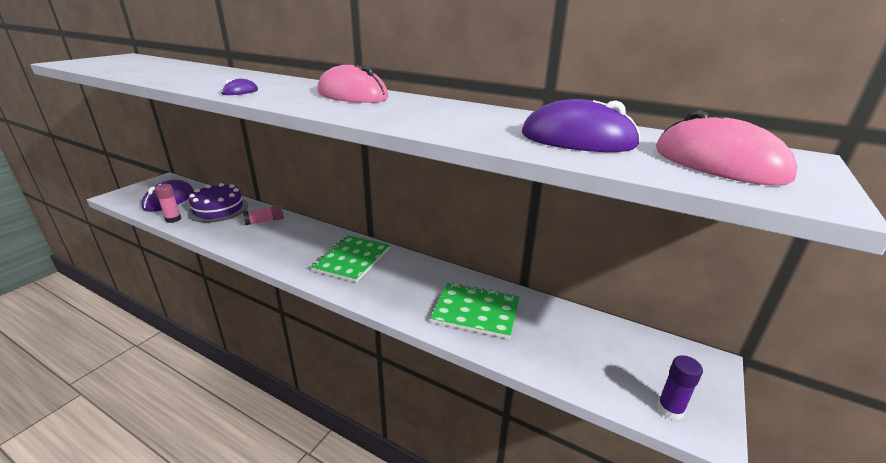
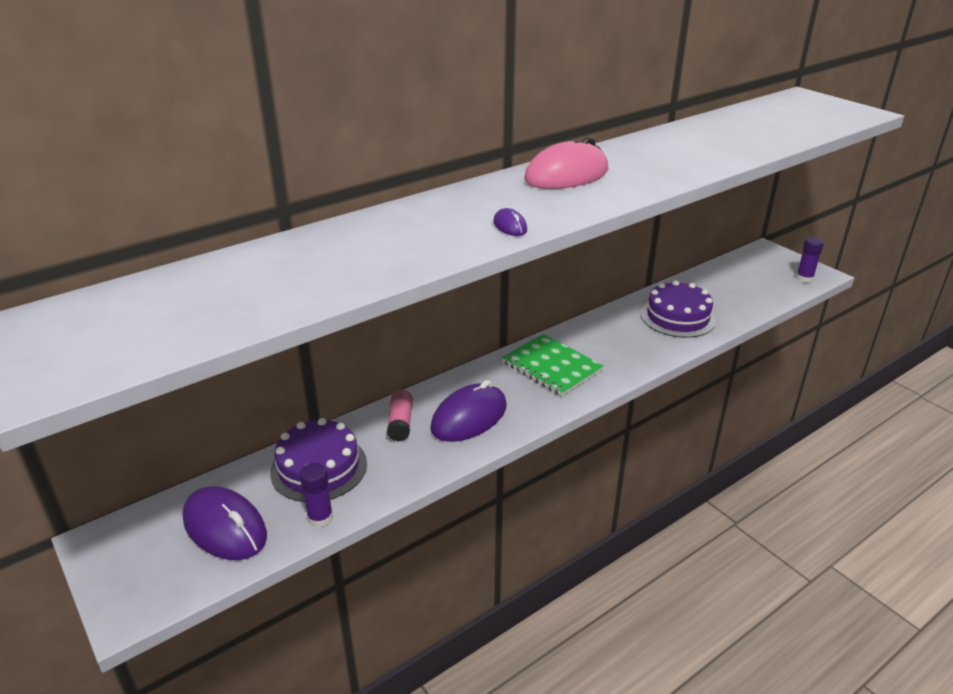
camera: 65 degrees left, 5 degrees up
pink glue stick [155,184,181,223] -> purple glue stick [300,463,333,528]
green notebook [430,283,519,339] -> purple cake [641,280,716,338]
purple mouse [522,99,641,152] -> purple mouse moved to [430,380,507,442]
pink mouse [656,109,798,186] -> none

